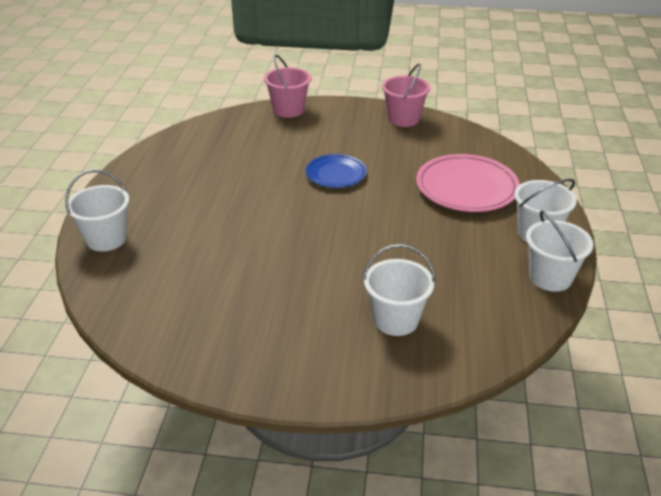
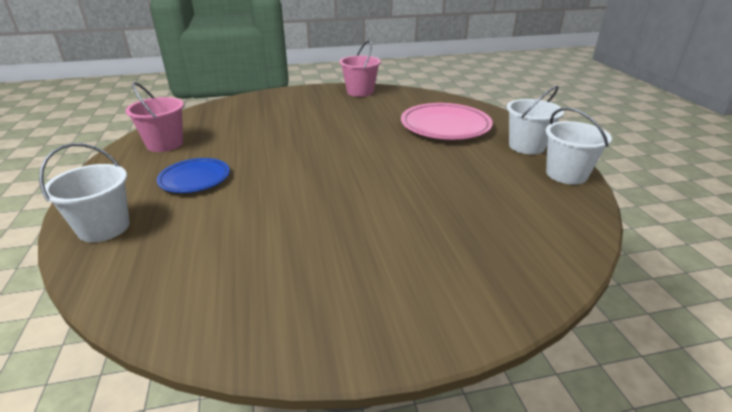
camera: 20 degrees left, 5 degrees down
pink bucket [264,55,311,118] -> pink bucket moved to [125,82,184,152]
blue plate [306,154,367,188] -> blue plate moved to [157,158,230,193]
white bucket [363,244,436,336] -> none

